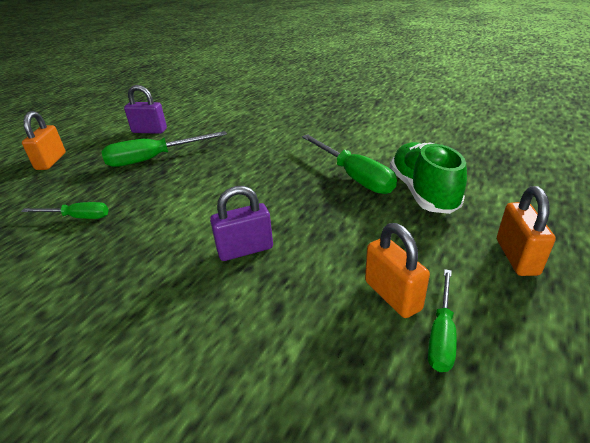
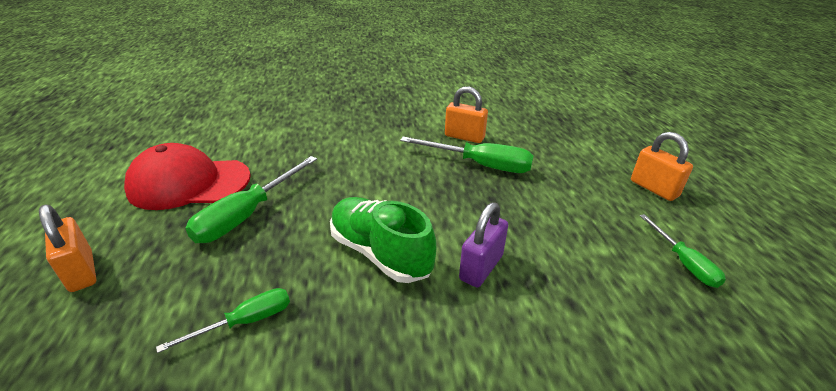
camera: 40 degrees left, 0 degrees up
purple padlock [124,85,167,134] -> red cap [124,143,251,210]
orange padlock [365,223,430,318] -> orange padlock moved to [445,86,488,143]
green shoe [390,142,467,214] -> green shoe moved to [330,197,437,283]

